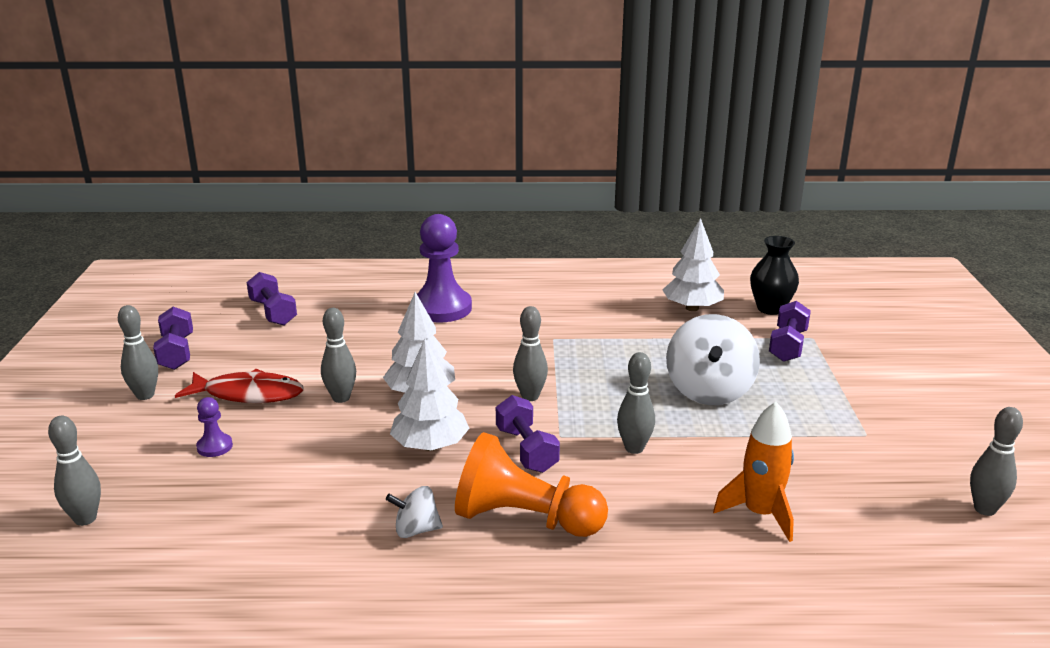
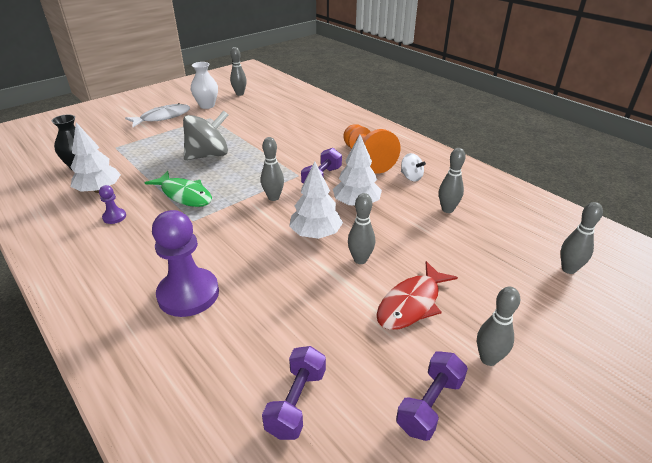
camera: 130 degrees left, 10 degrees up
red fish [175,369,303,403] -> red fish turned 105 degrees counterclockwise [376,261,458,330]
purple pawn [196,397,233,457] -> purple pawn moved to [99,185,126,224]
grey bowling pin [617,352,655,454] -> grey bowling pin moved to [439,148,466,213]
white spinning top [666,314,760,405] -> grey spinning top [183,111,228,160]
orange rocket [713,402,794,542] -> none
purple dumbbell [769,301,811,362] -> none
none -> white fish [125,103,190,127]
none -> green fish [145,171,212,207]
none -> white vase [191,62,218,109]

